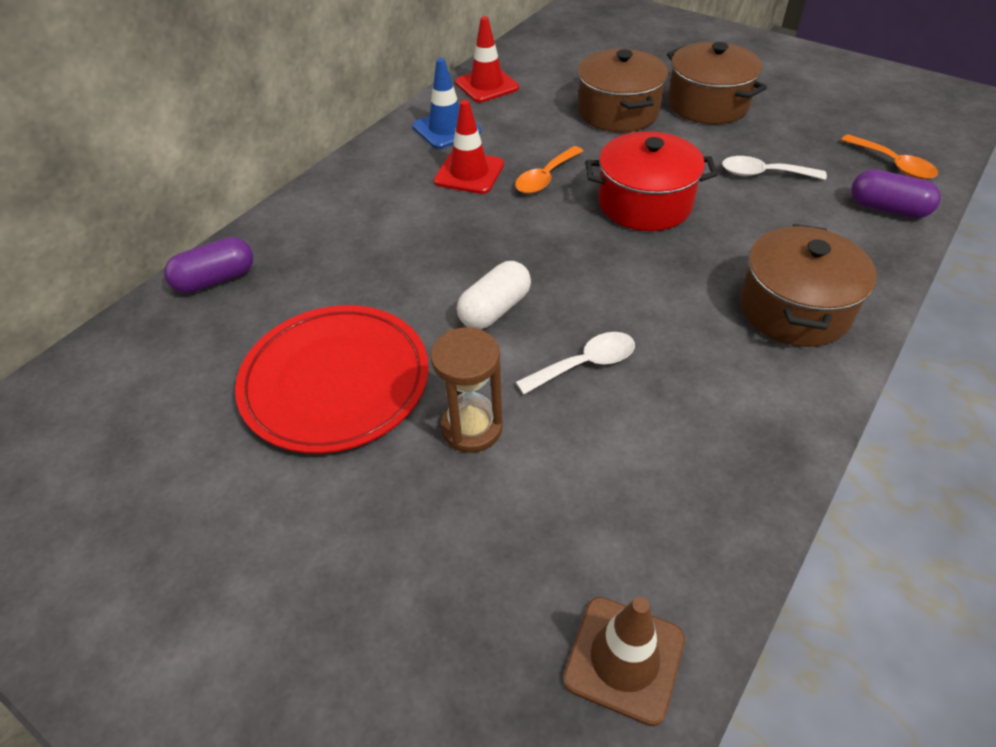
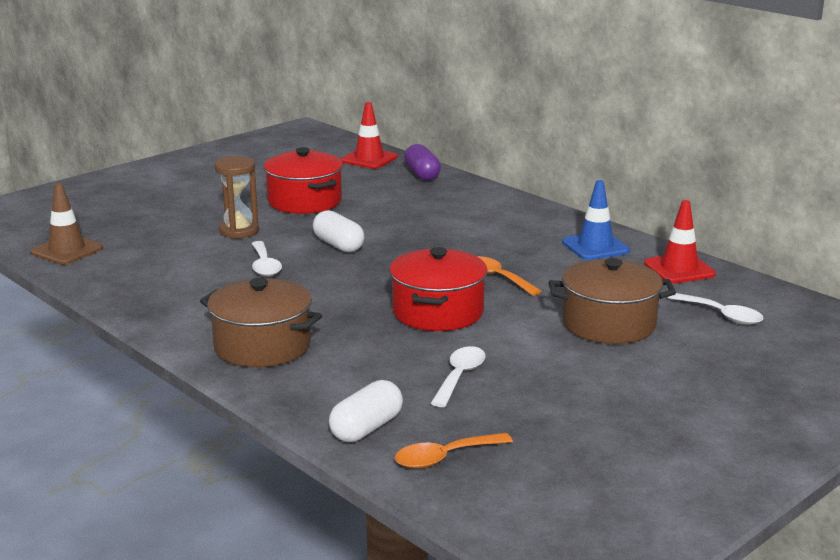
camera: 100 degrees right, 25 degrees down
red plate [235,305,429,454] -> red pot [263,147,343,214]
red traffic cone [434,100,504,194] -> red traffic cone moved to [341,102,397,169]
brown pot [667,42,767,124] -> none
purple capsule [851,169,941,218] -> white capsule [329,380,403,442]
none -> white spoon [667,293,764,325]

